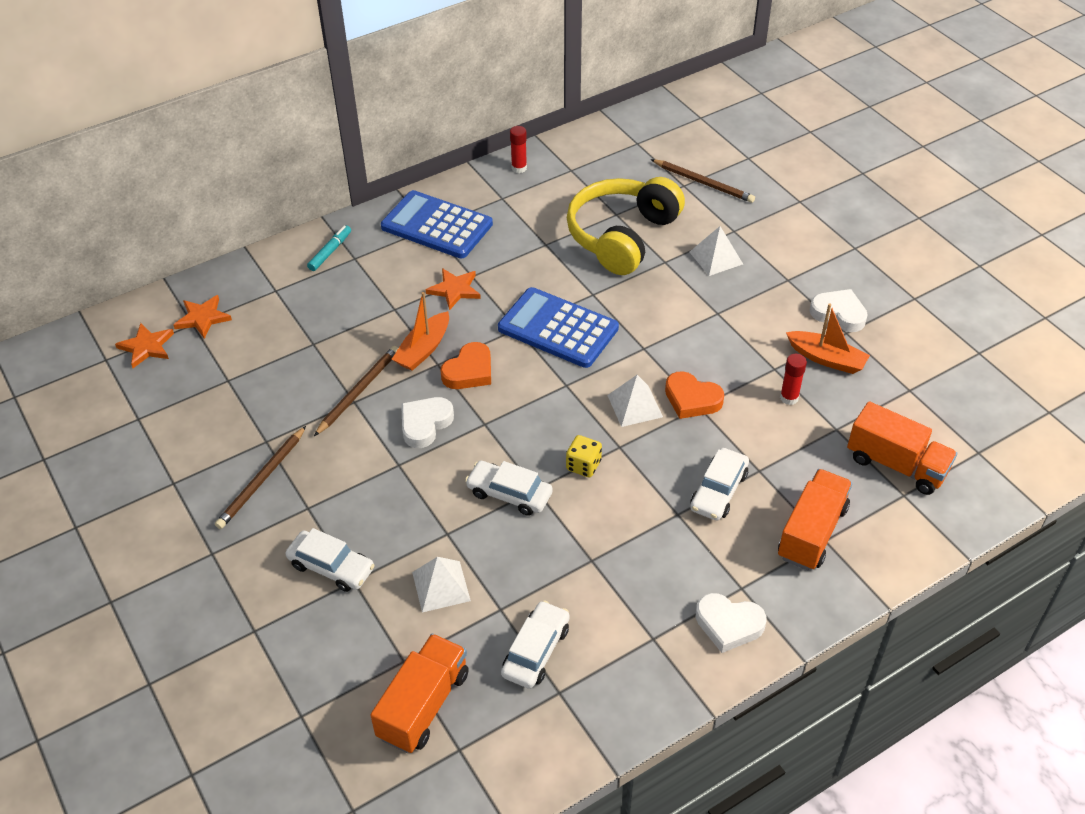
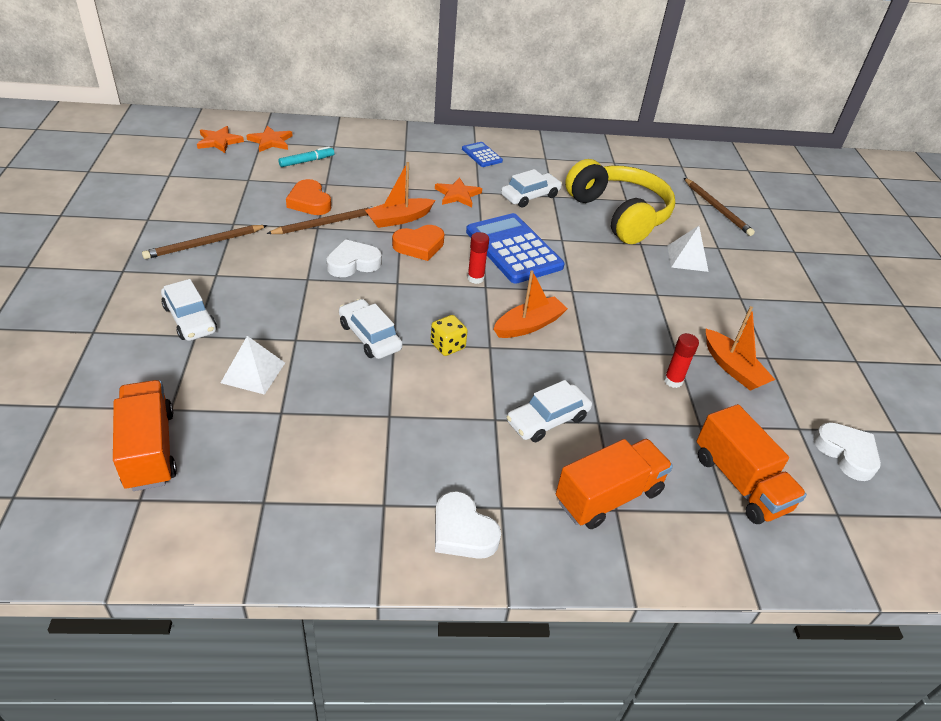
camera: 25 degrees right, 5 degrees down
turquoise marker [307,225,351,271] -> turquoise marker moved to [278,146,334,167]
orange truck [370,634,469,753] -> orange truck turned 75 degrees counterclockwise [113,380,177,491]
blue calculator [381,190,493,258] -> blue calculator [462,142,503,167], size x0.49
white car [501,600,570,689] -> white car moved to [501,169,562,207]
red glue stick [510,126,527,173] -> red glue stick moved to [467,232,489,284]
yellow headphones [567,177,685,275] -> yellow headphones turned 90 degrees clockwise [565,159,675,244]
white pyramid [607,375,663,427] -> orange boat [494,270,568,338]
orange heart [665,371,724,419] -> orange heart moved to [286,179,331,215]
white heart [809,289,868,332] -> white heart moved to [814,422,881,481]

